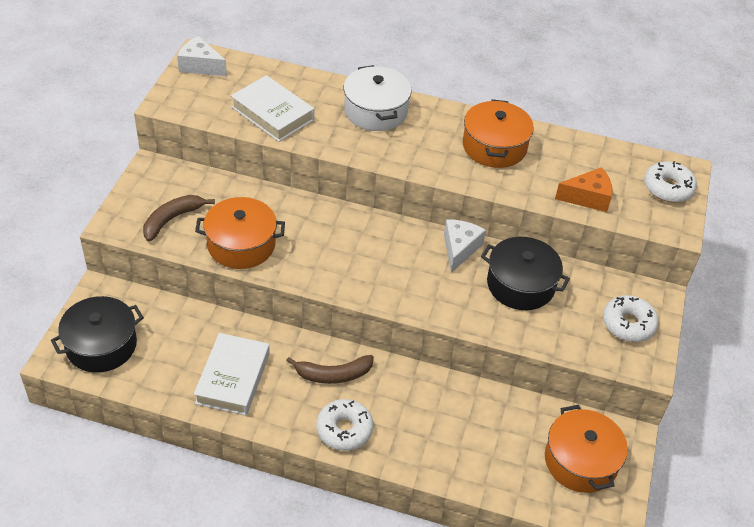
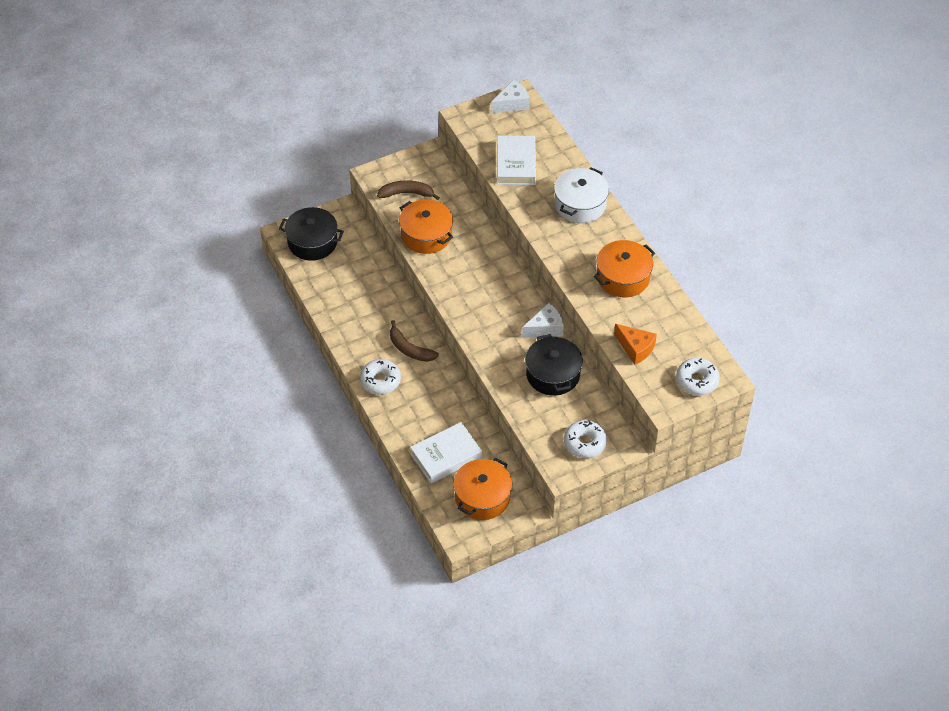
camera: 50 degrees right, 5 degrees up
white cheese [177,36,227,76] -> white cheese turned 75 degrees clockwise [491,80,530,113]
white book [194,333,270,415] -> white book moved to [410,422,482,483]

